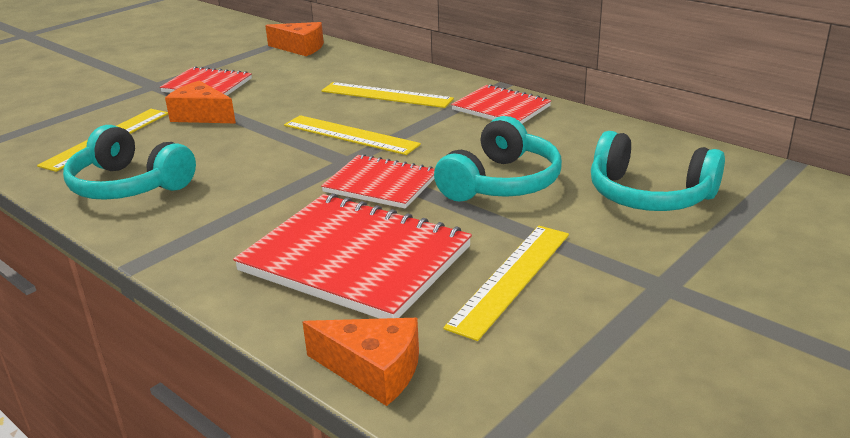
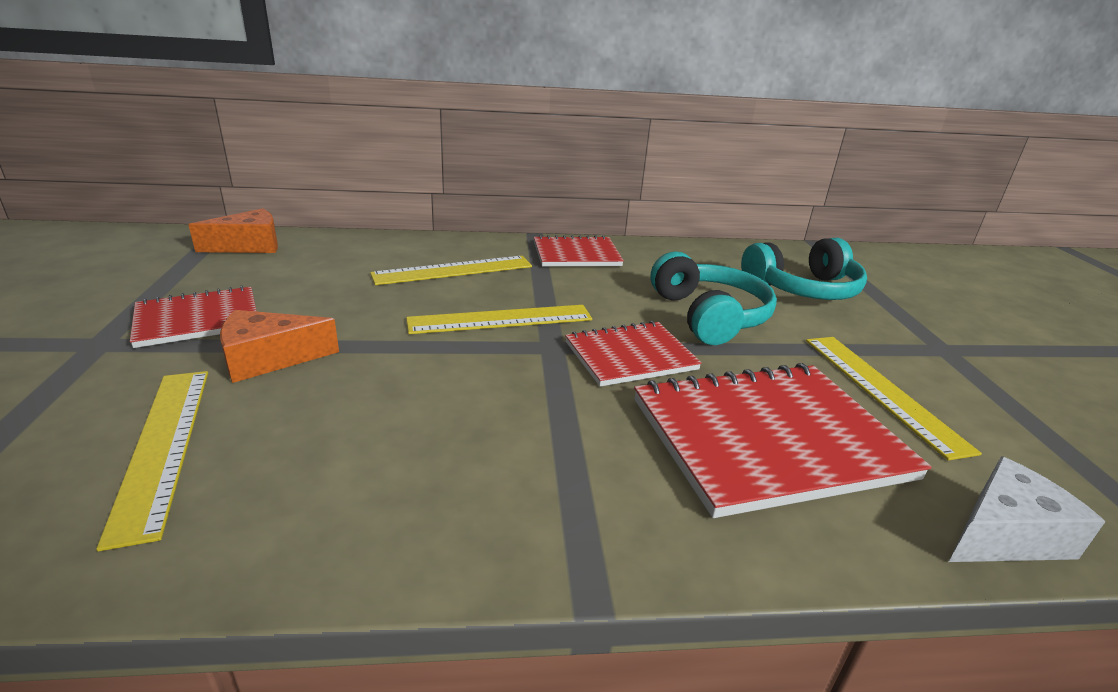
camera: 50 degrees left, 0 degrees up
turquoise headphones [63,125,196,200] -> none
orange cheese [303,318,419,406] -> white cheese [949,456,1105,562]

